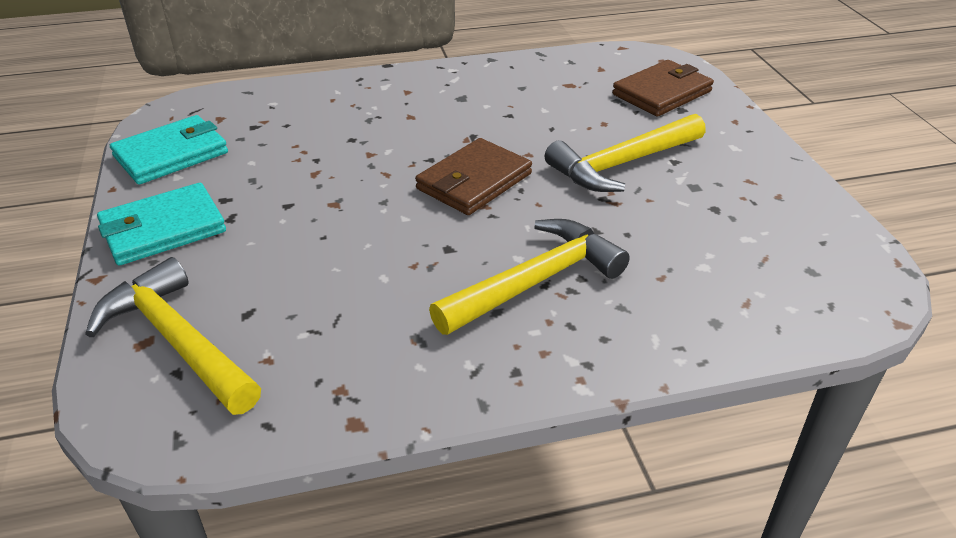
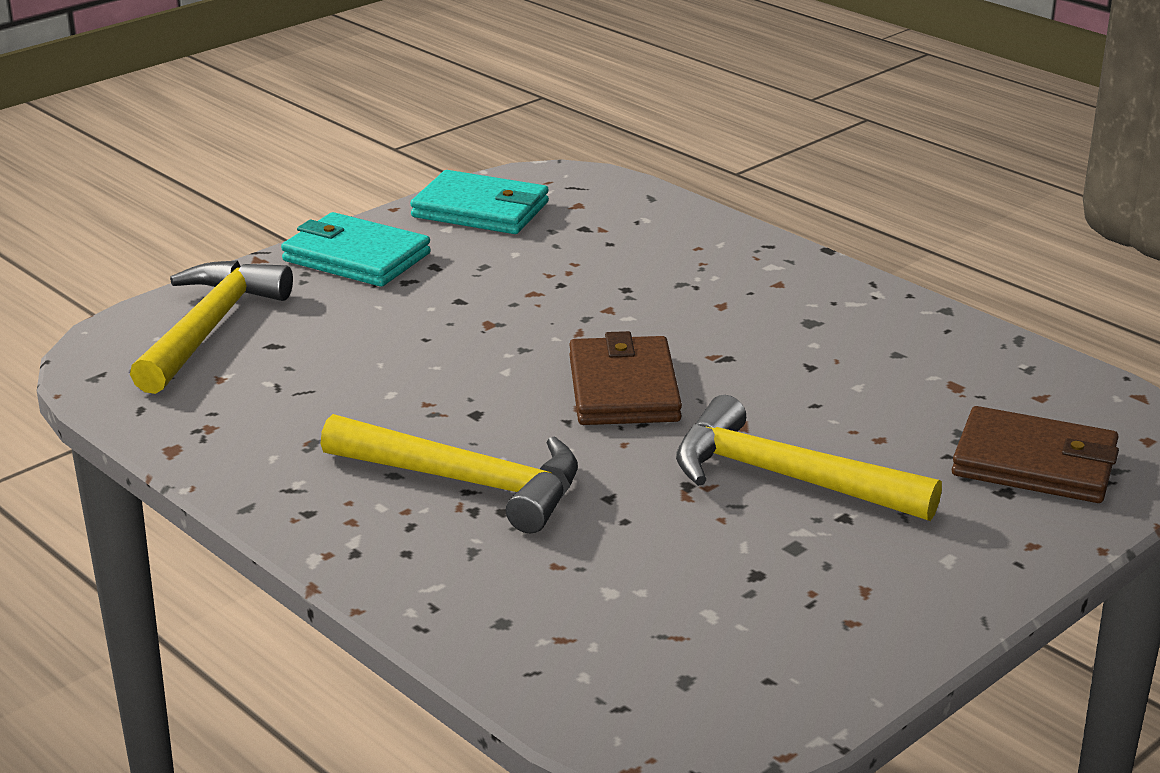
camera: 60 degrees right, 10 degrees down
brown wallet [415,138,532,215] -> brown wallet turned 75 degrees clockwise [569,331,682,425]

